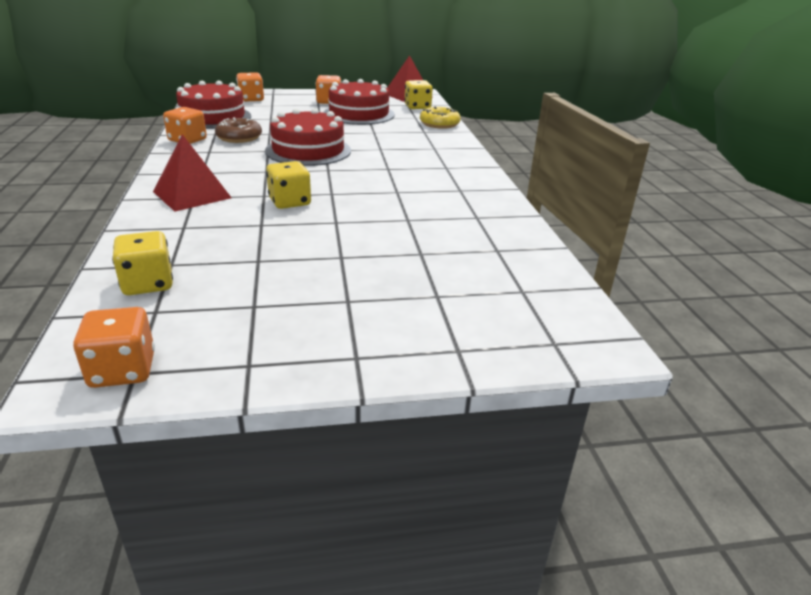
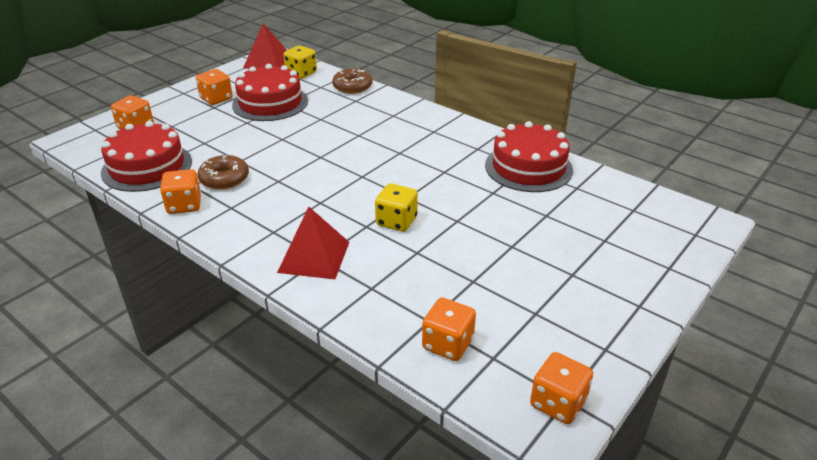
camera: 40 degrees left, 5 degrees up
yellow dice [112,231,173,295] -> orange dice [422,298,476,361]
red cake [265,108,351,166] -> red cake moved to [485,121,573,192]
yellow donut [420,106,461,129] -> brown donut [332,69,372,94]

